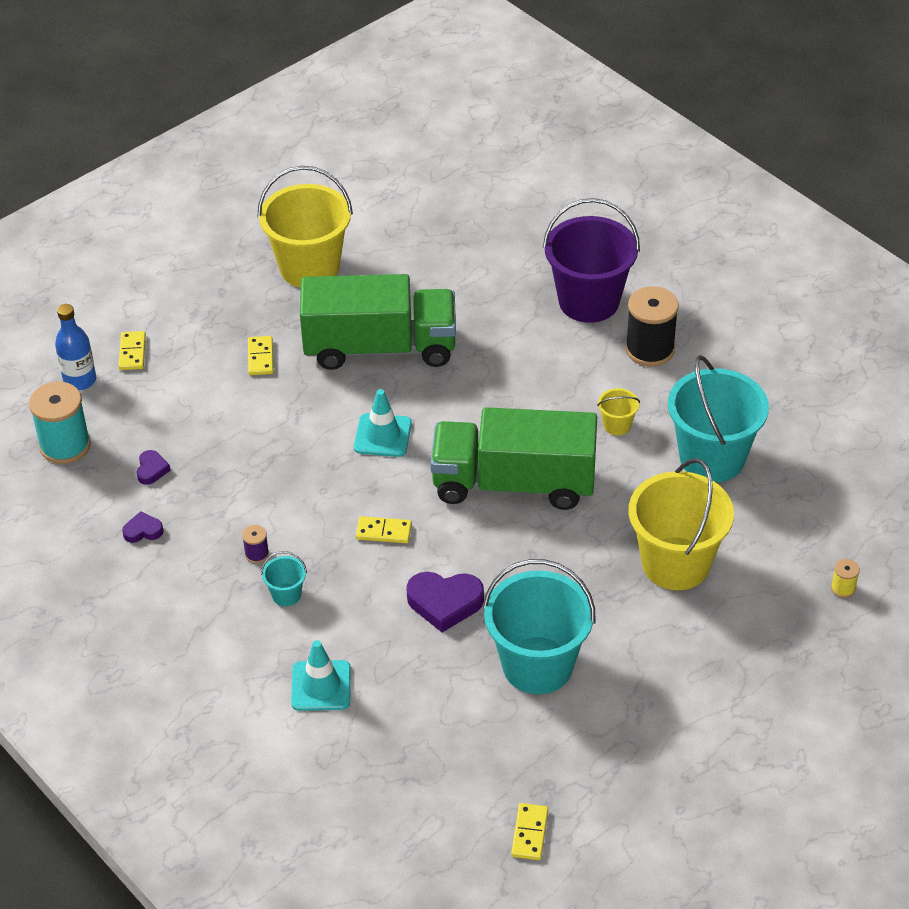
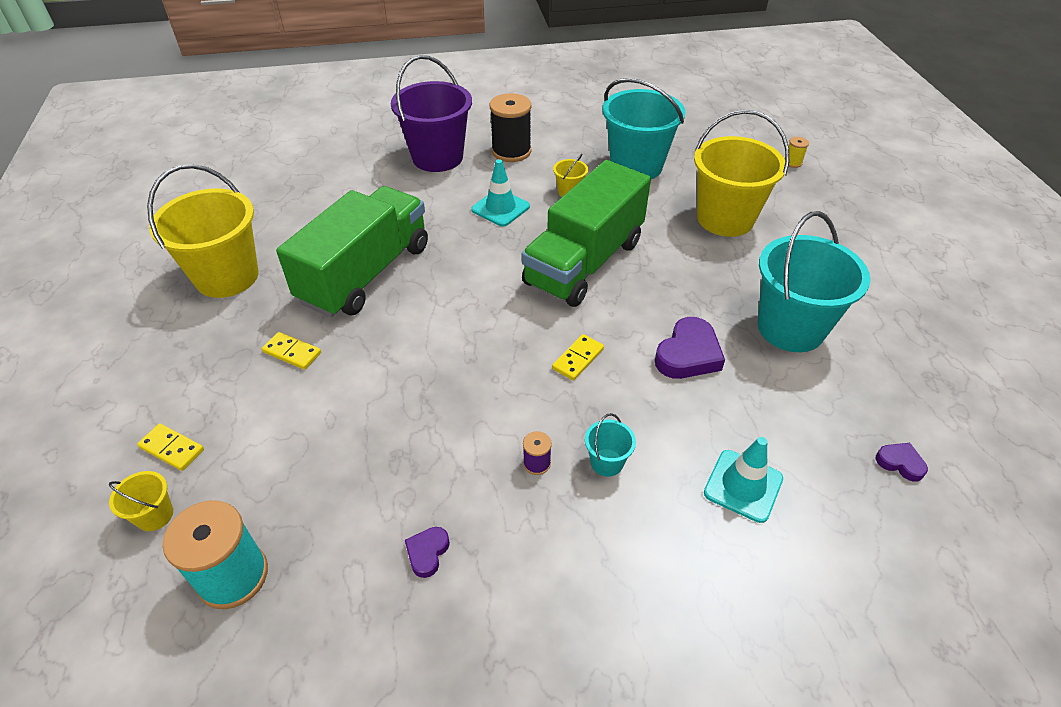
camera: 60 degrees left, 0 degrees up
blue bottle [55,304,96,390] -> yellow bucket [109,471,173,531]
purple heart [136,450,171,485] -> purple heart moved to [875,443,928,482]
turquoise traffic cone [354,389,412,457] -> turquoise traffic cone moved to [471,159,530,227]
yellow domino [511,803,548,860] -> none

